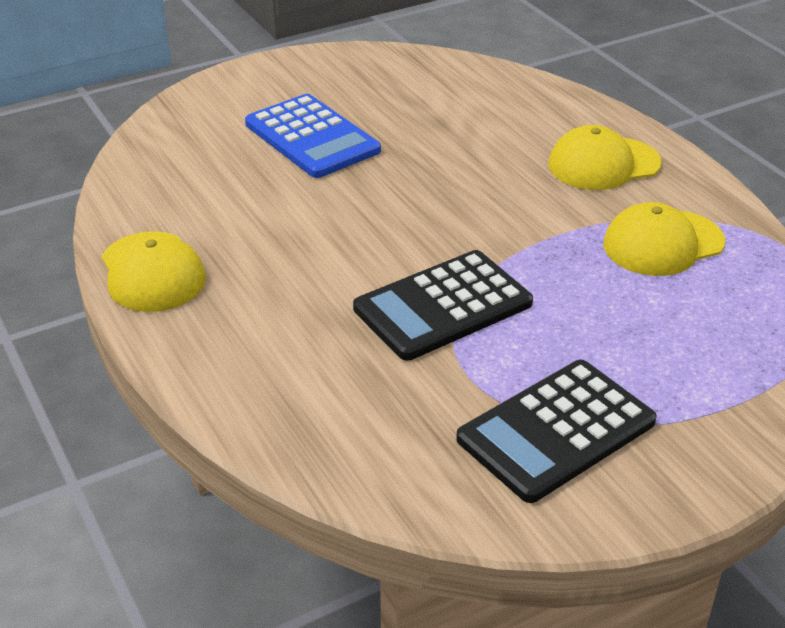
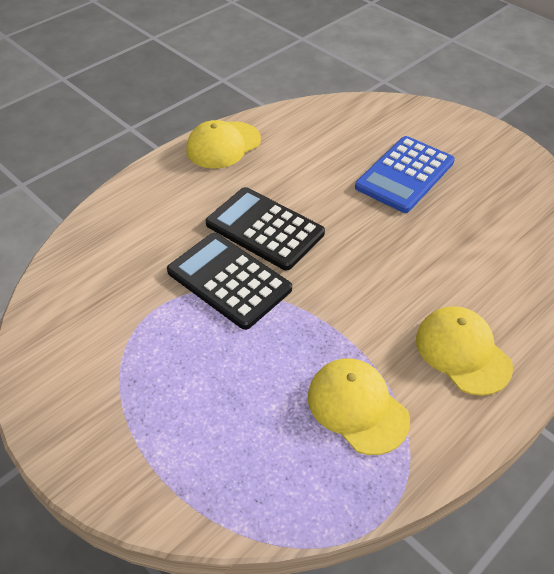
camera: 75 degrees right, 10 degrees up
black calculator [456,360,657,503] -> black calculator moved to [206,187,325,270]

